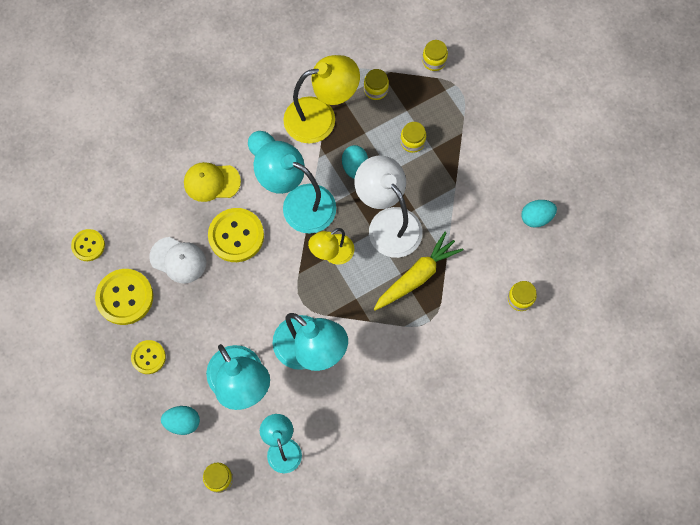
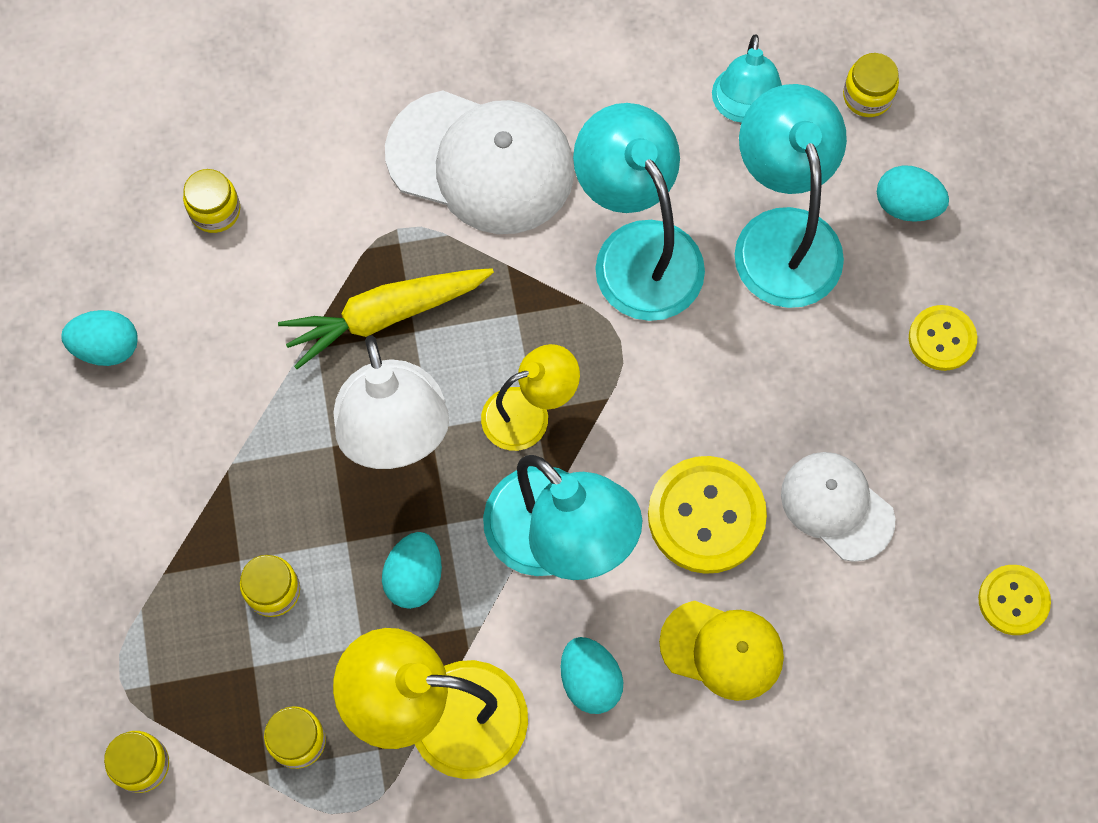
camera: 160 degrees left, 0 degrees up
yellow button [95,269,153,325] -> none
none -> white cap [385,90,575,234]

